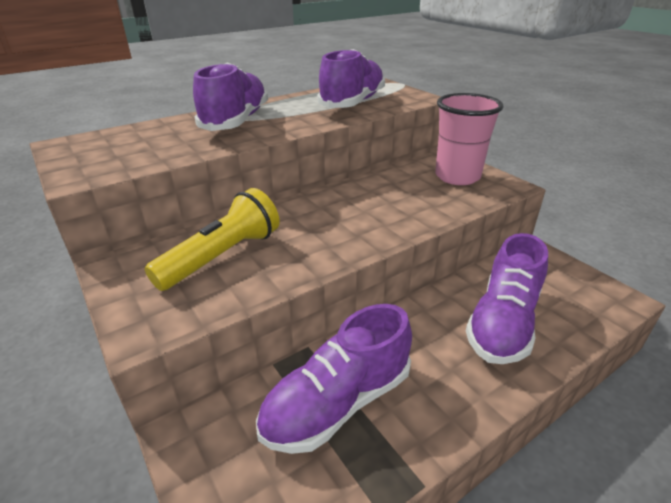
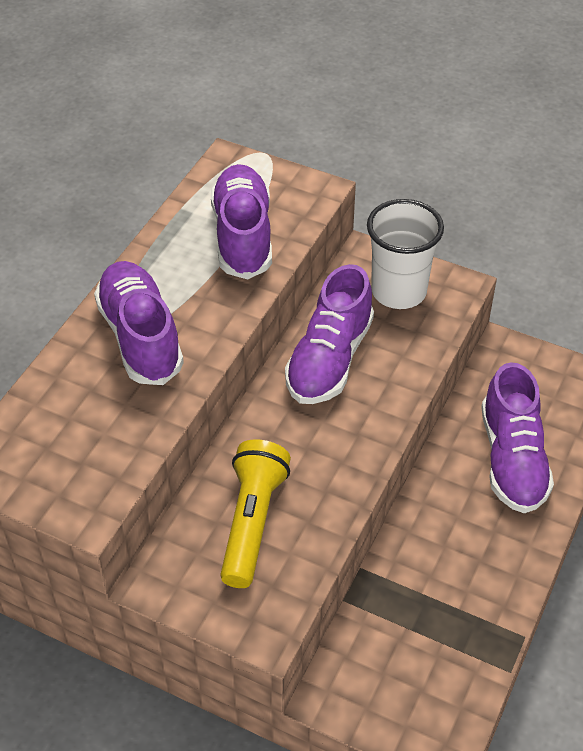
camera: 30 degrees left, 15 degrees up
purple shoe [256,304,412,454] -> purple shoe moved to [285,264,374,404]
pink cup [435,93,504,185] -> white cup [367,199,444,309]

